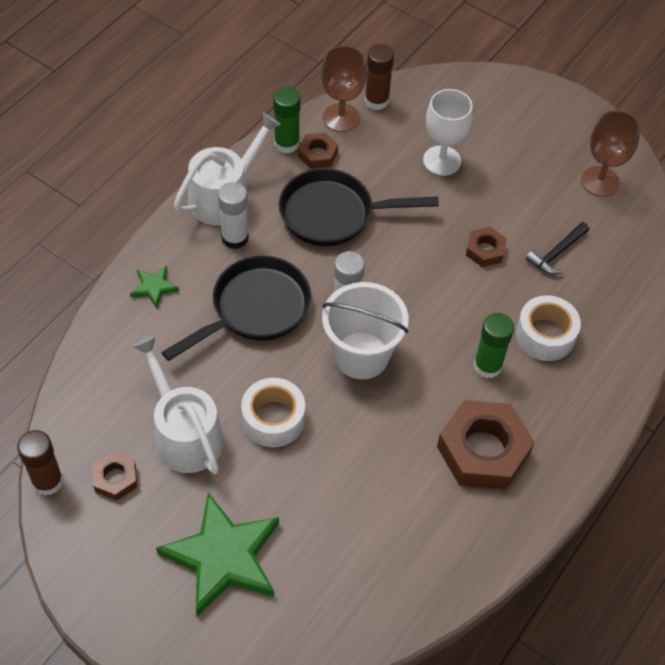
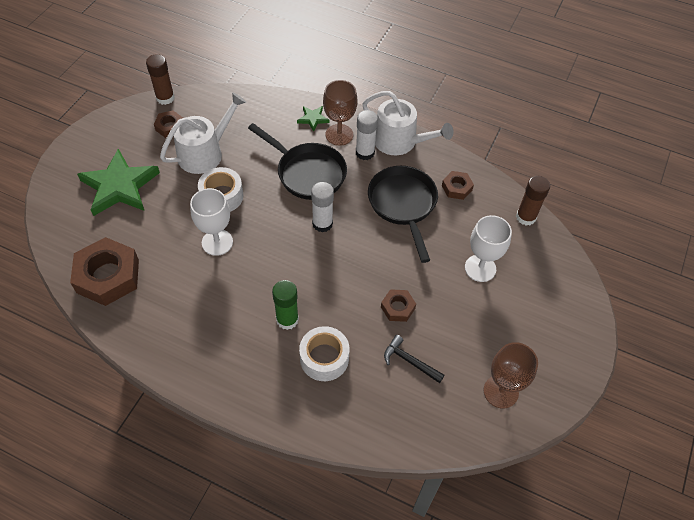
camera: 80 degrees right, 0 degrees up
green glue stick [273,87,301,153] -> none
brown goblet [321,45,367,132] -> brown goblet moved to [323,80,357,146]
white bucket [322,282,409,379] -> none
brown nut [437,400,535,489] -> brown nut moved to [70,237,139,306]
none -> white goblet [190,188,233,256]

